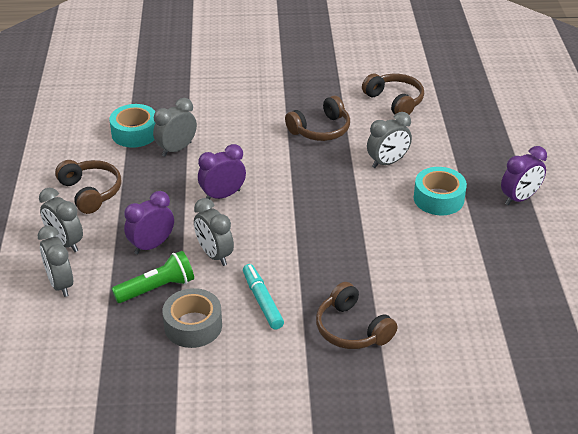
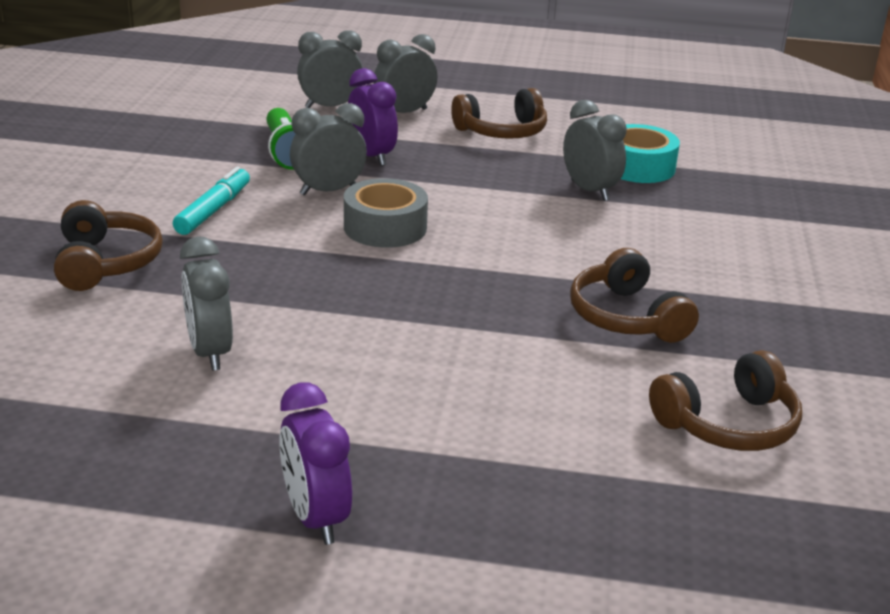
camera: 100 degrees right, 10 degrees down
grey tape [162,288,222,348] -> grey tape moved to [344,178,428,248]
purple clock [198,144,246,199] -> none
turquoise marker [243,264,284,330] -> turquoise marker turned 60 degrees counterclockwise [173,166,250,235]
brown headphones [316,282,398,349] -> brown headphones turned 105 degrees clockwise [54,200,163,291]
grey clock [367,112,412,168] -> grey clock moved to [180,236,233,371]
turquoise tape [414,167,467,215] -> none

